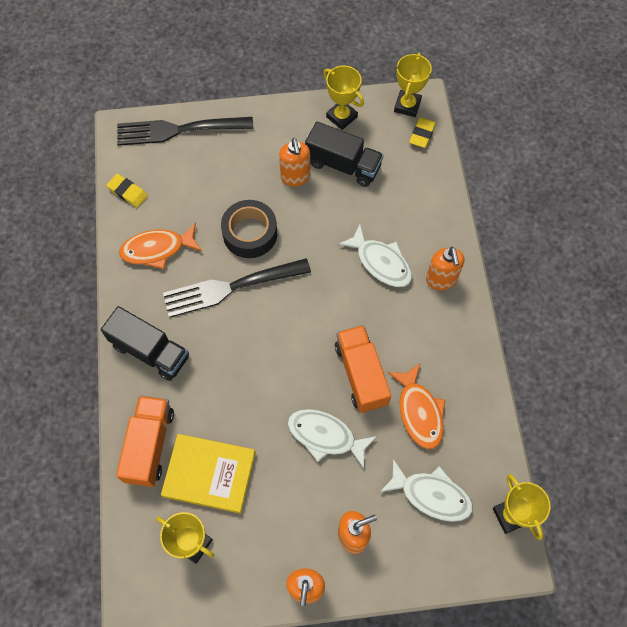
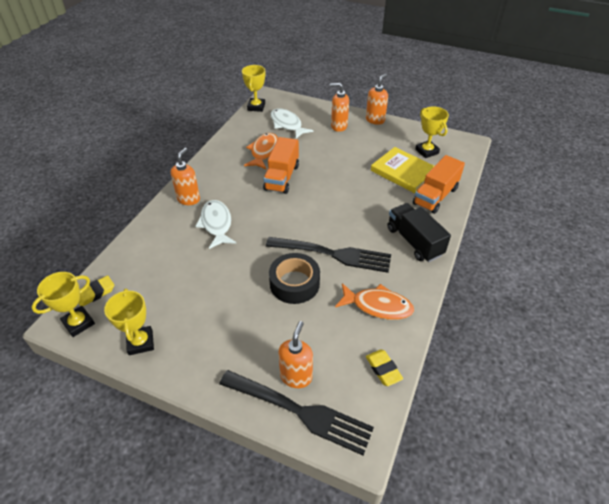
camera: 150 degrees left, 20 degrees down
orange soap dispenser [279,138,310,187] -> orange soap dispenser moved to [278,321,313,388]
white fish [288,409,377,469] -> none
black truck [305,122,384,187] -> none

